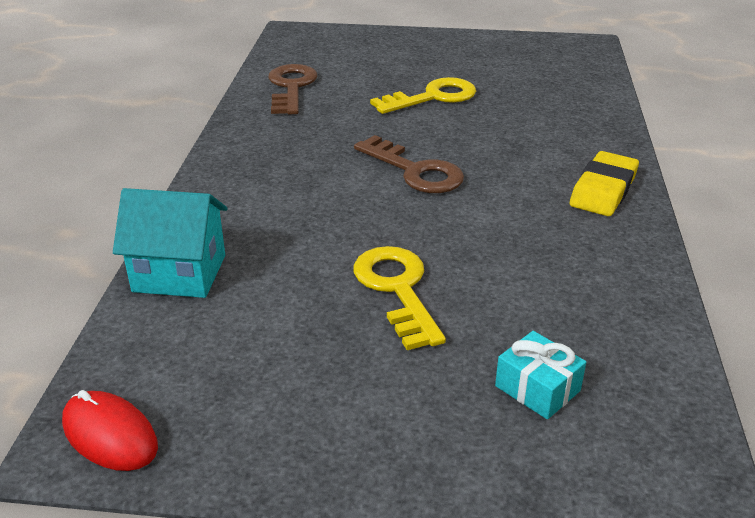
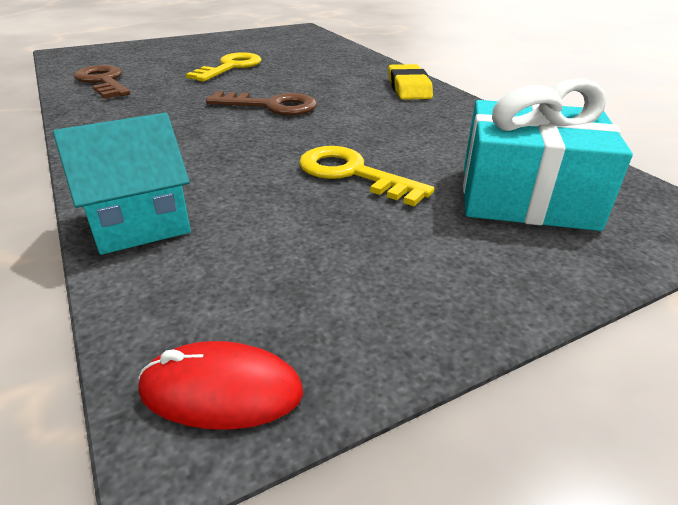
camera: 35 degrees left, 0 degrees up
turquoise gift [495,331,586,419] -> turquoise gift [463,79,633,231], size x2.22

